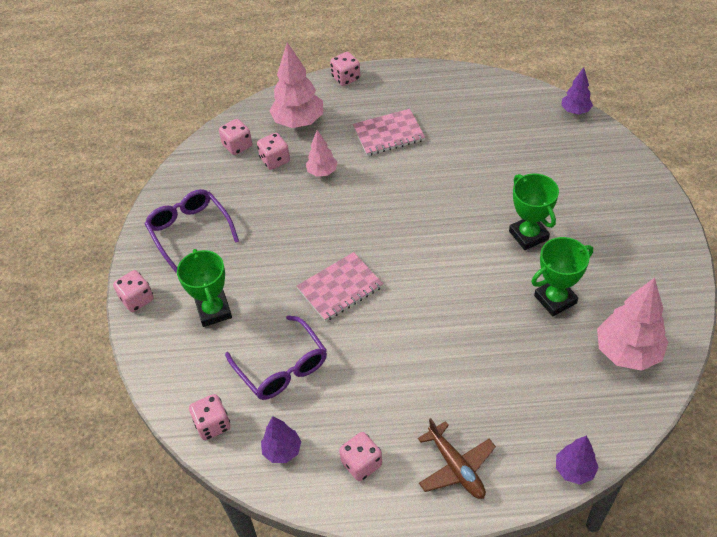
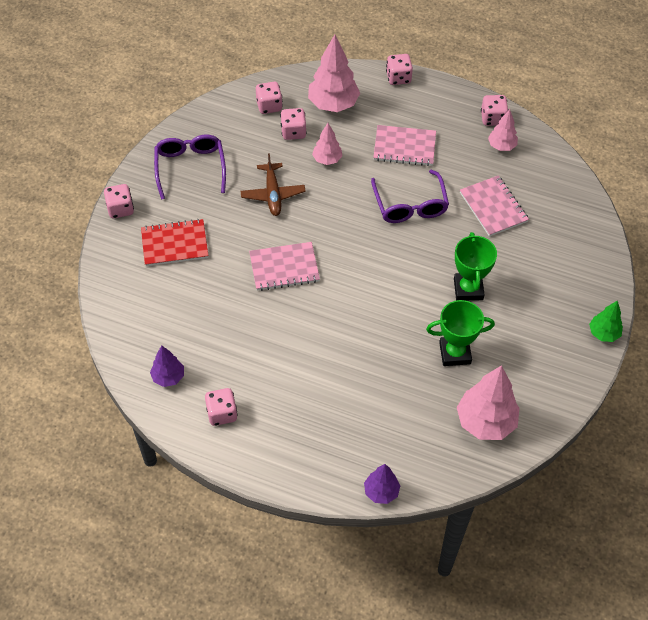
camera: 20 degrees right, 5 degrees up
green trophy [177,249,232,327] -> red notebook [141,219,209,266]
pink dice [189,394,230,440] -> pink dice moved to [481,95,509,126]
purple glasses [225,315,327,400] -> purple glasses moved to [371,169,449,223]
brown plane [418,418,496,499] -> brown plane moved to [241,153,306,216]
purple tree [561,67,593,114] -> none
none -> pink notebook [460,176,529,237]
none -> pink tree [488,109,518,151]
none -> green tree [589,300,623,342]

